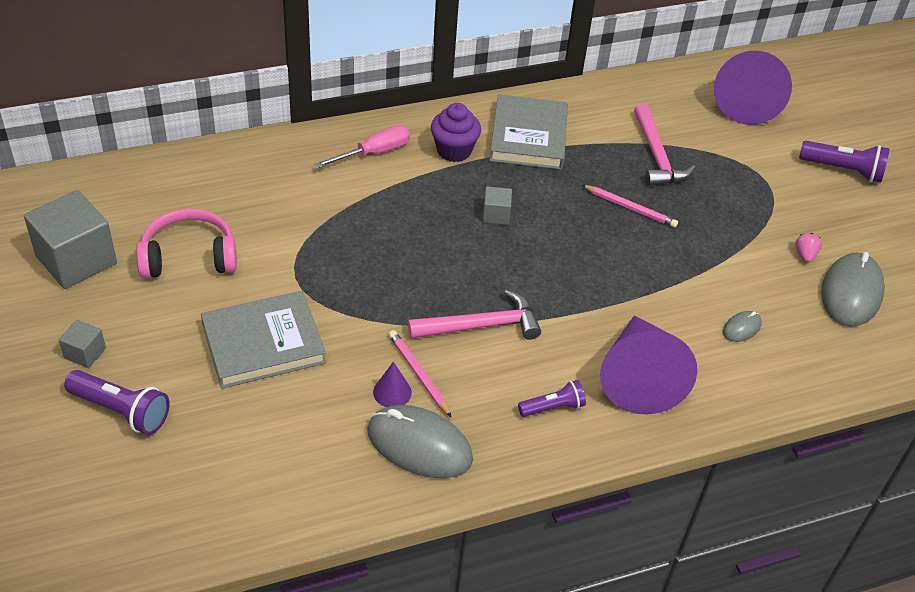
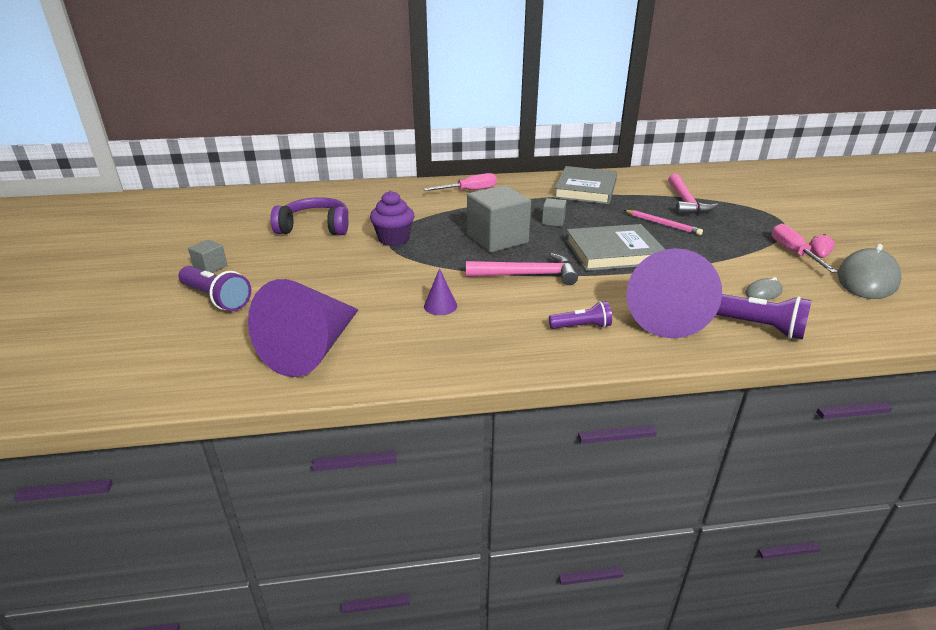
camera: 15 degrees right, 15 degrees down
grey cube [24,190,117,289] -> grey cube moved to [467,185,531,253]
pink headphones [136,208,237,278] -> purple headphones [270,197,348,235]
grey book [201,291,326,389] -> grey book moved to [566,224,665,271]
grey mouse [367,405,473,478] -> none
pink pencil [389,330,452,418] -> none
purple cupcake [431,103,481,162] -> purple cupcake moved to [370,191,414,246]
purple cone [714,51,792,125] -> purple cone moved to [248,279,359,377]
purple flashlight [799,141,890,183] -> purple flashlight moved to [716,294,812,340]
none -> pink screwdriver [772,224,838,273]

